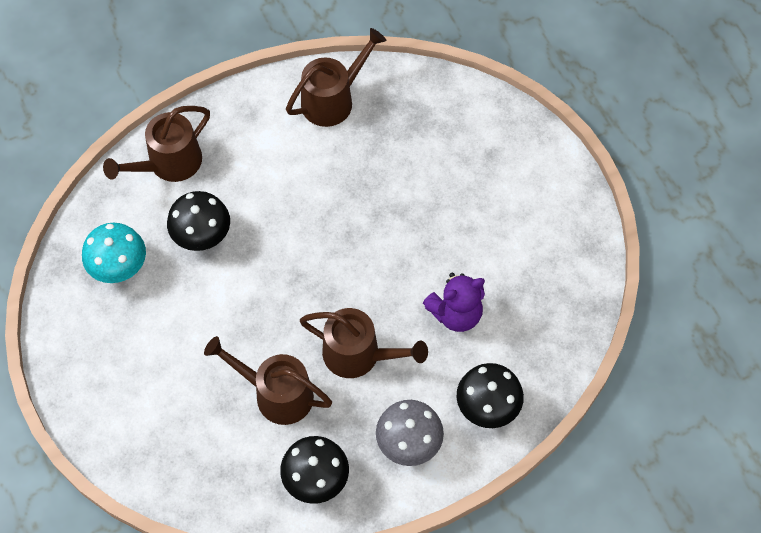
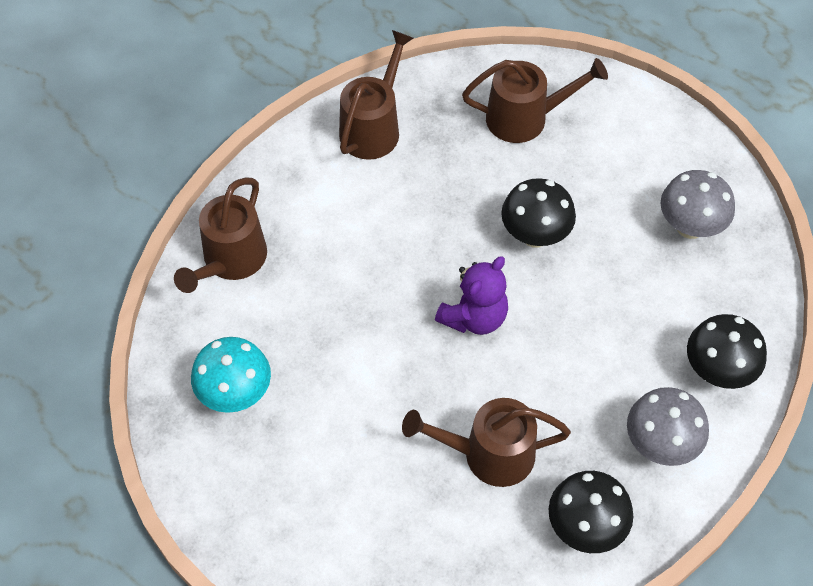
camera: 25 degrees left, 5 degrees down
black mushroom [167,191,230,251] -> black mushroom moved to [501,178,576,247]
brown watering can [300,308,428,378] -> brown watering can moved to [462,58,608,143]
purple teddy bear [423,273,485,332] -> purple teddy bear moved to [435,256,508,335]
none -> grey mushroom [660,170,735,239]

